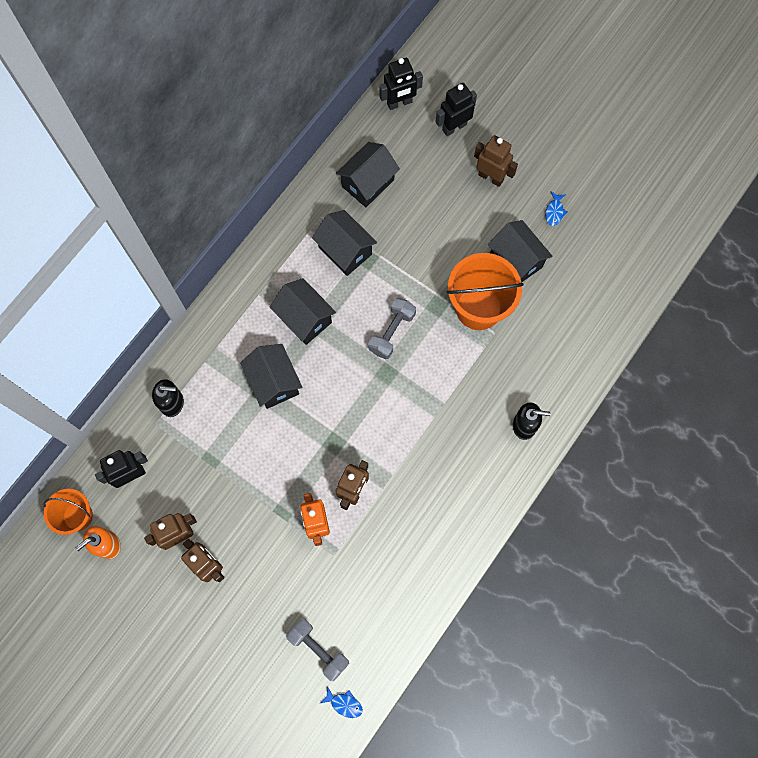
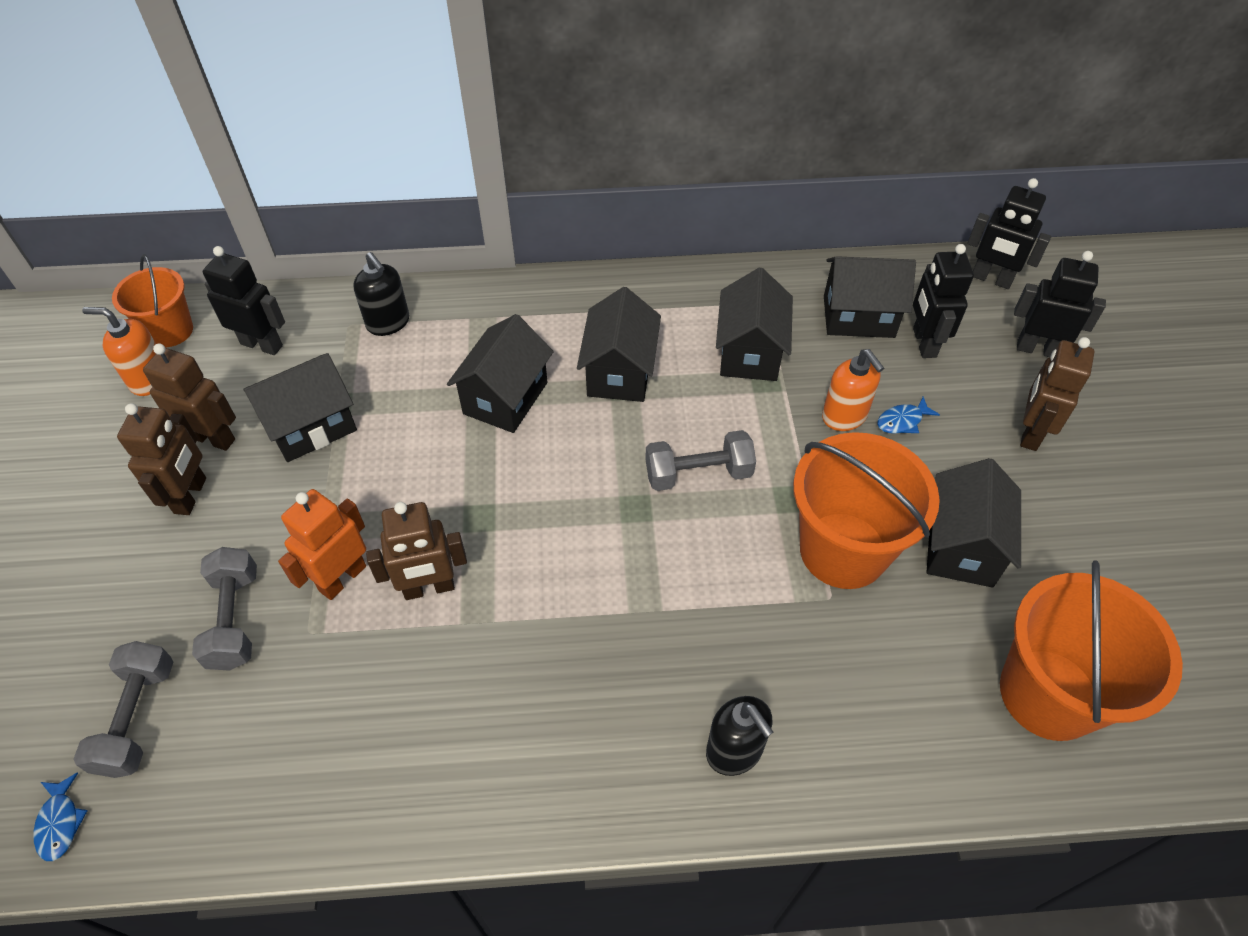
camera: 50 degrees right, 20 degrees down
brown robot [474,135,518,187] -> brown robot turned 150 degrees counterclockwise [1020,337,1095,451]
blue fish [545,191,567,226] -> blue fish moved to [877,396,940,434]
none -> grey dumbbell [192,547,257,671]
none -> black house [243,353,357,462]
none -> orange soap dispenser [822,349,884,431]
none -> black robot [913,244,974,358]
none -> orange bucket [1000,561,1183,741]

